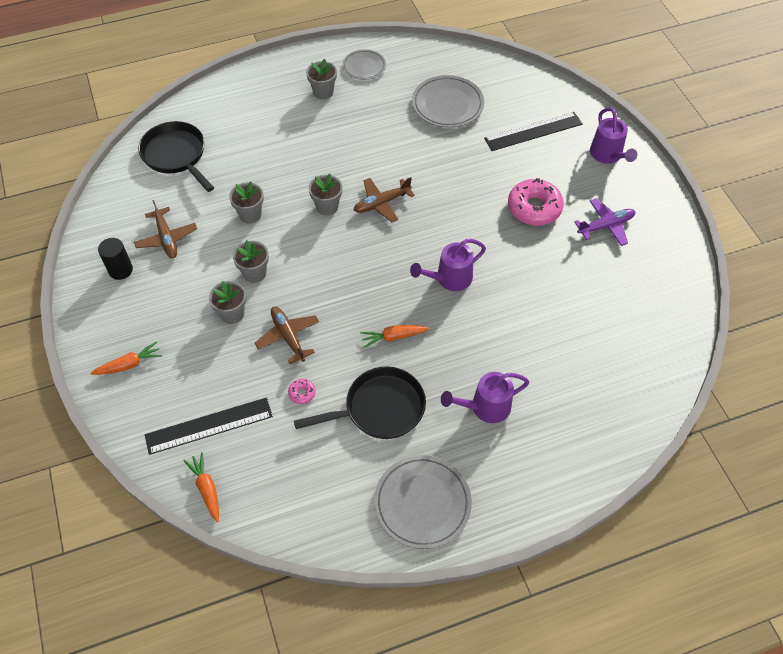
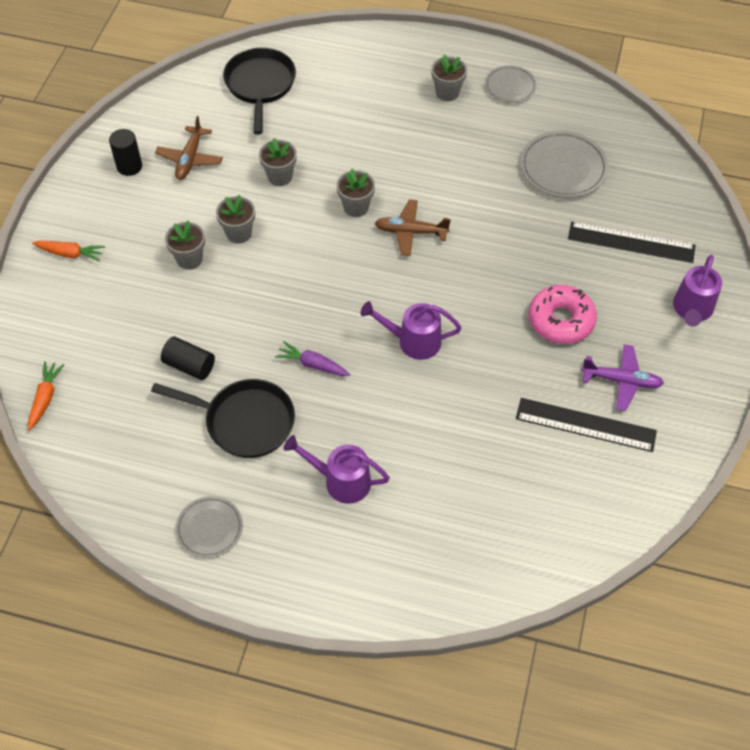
camera: 35 degrees right, 0 degrees up
black ruler [145,397,273,455] -> black ruler moved to [516,398,657,452]
brown plane [255,307,319,364] -> none
pink donut [288,379,316,404] -> black cylinder [161,337,215,380]
orange carrot [360,325,430,348] -> purple carrot [275,341,350,376]
grey plate [374,455,472,549] -> grey plate [176,496,243,558], size x0.62

